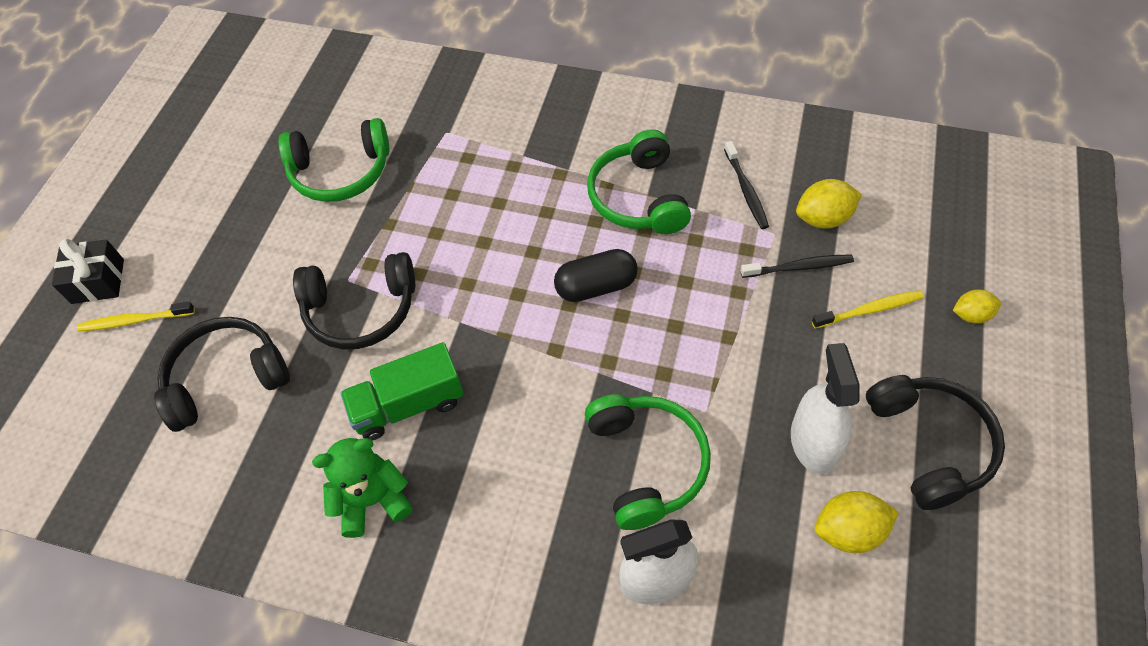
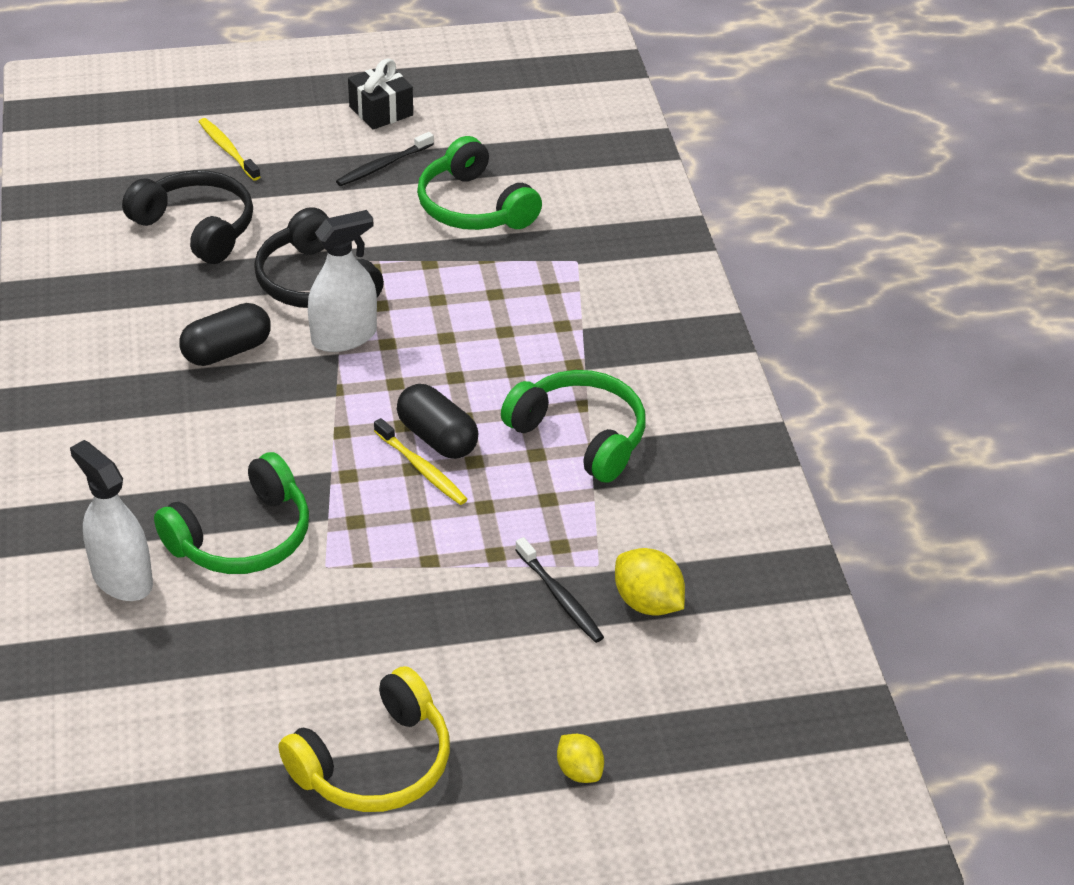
camera: 60 degrees right, 15 degrees down
black gift [52,238,124,304] -> black gift moved to [348,58,413,130]
green teddy bear [312,438,413,538] -> none
green truck [340,342,464,440] -> black capsule [179,303,271,366]
green headphones [587,129,691,234] -> green headphones turned 75 degrees clockwise [501,370,646,483]
black toothbrush [724,141,769,229] -> black toothbrush moved to [336,132,434,186]
white spray bottle [791,343,860,474] -> white spray bottle moved to [308,210,377,352]
yellow toothbrush [812,290,924,328] -> yellow toothbrush moved to [374,418,468,505]
yellow lemon [815,491,899,553] -> none
black headphones [866,375,1005,510] -> yellow headphones [279,666,450,812]

